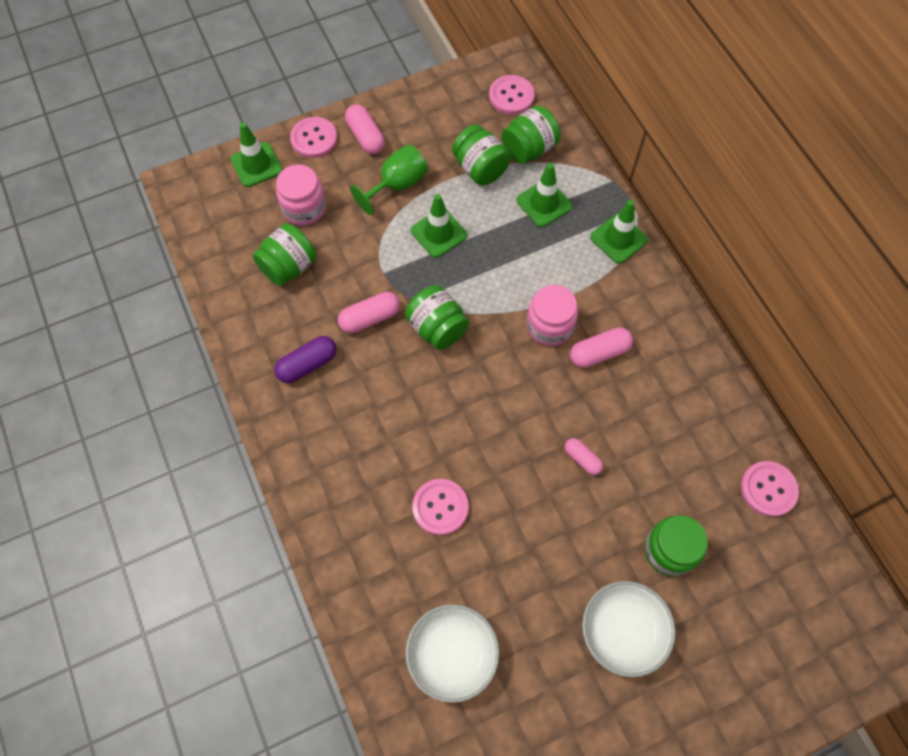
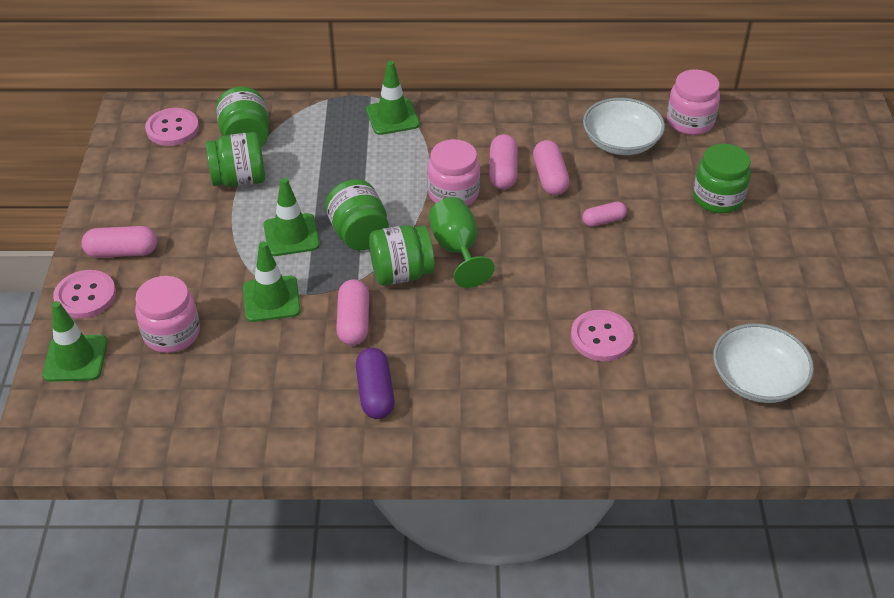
camera: 65 degrees left, 20 degrees down
green jar [253,223,317,286] -> green jar moved to [325,179,389,250]
green goblet [350,144,428,215] -> green goblet moved to [429,197,495,288]
green traffic cone [517,163,573,227] -> green traffic cone moved to [243,242,301,322]
white bowl [582,581,675,677] -> white bowl moved to [583,98,665,155]
pink button [741,461,799,517] -> pink jar [667,69,720,135]
none -> pink capsule [533,140,570,195]

